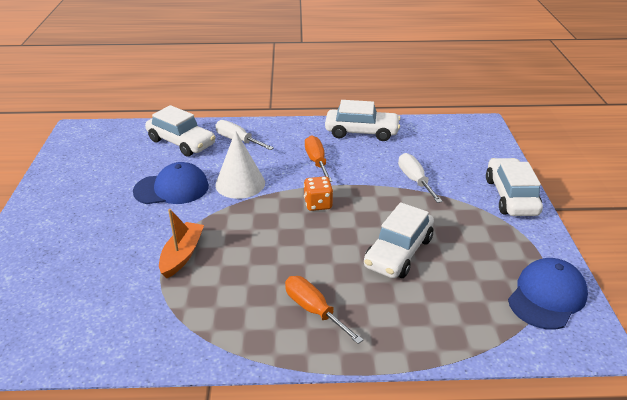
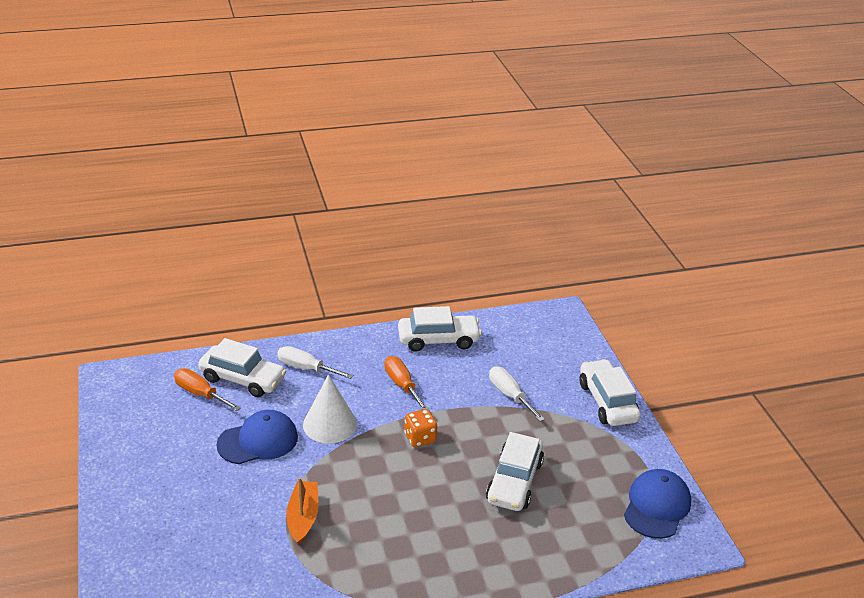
camera: 15 degrees left, 0 degrees up
orange screwdriver [285,276,363,344] -> orange screwdriver moved to [174,368,241,411]

